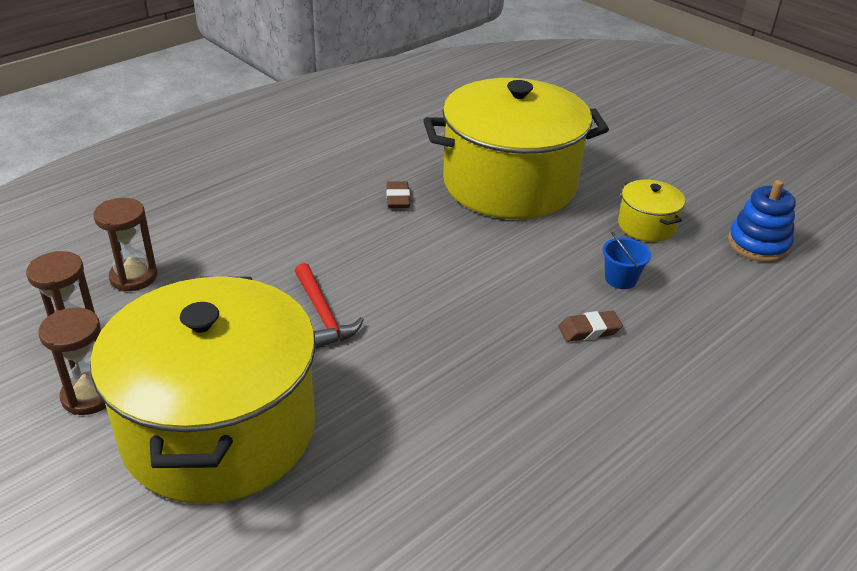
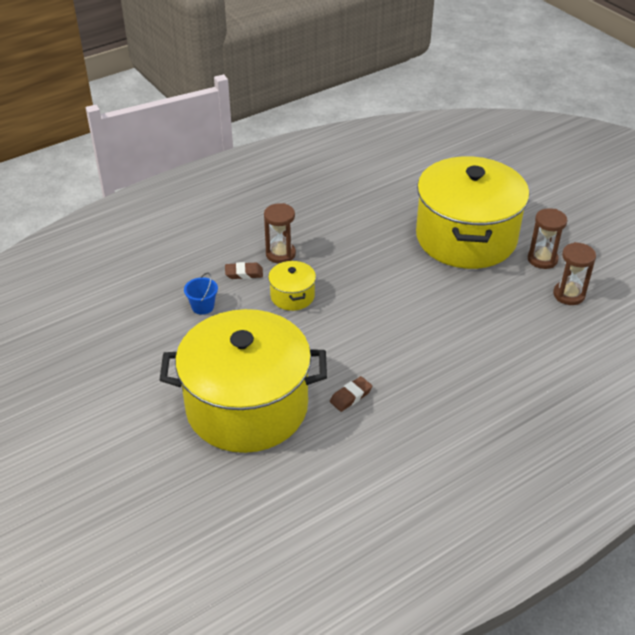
camera: 170 degrees left, 5 degrees up
brown hourglass [93,198,157,292] -> brown hourglass moved to [264,203,296,264]
red hammer [295,263,364,349] -> none
brown eraser [386,181,410,208] -> brown eraser turned 45 degrees clockwise [330,376,372,412]
yellow pot [618,179,685,242] -> yellow pot moved to [268,260,316,311]
blue stacking toy [728,180,796,262] -> none

